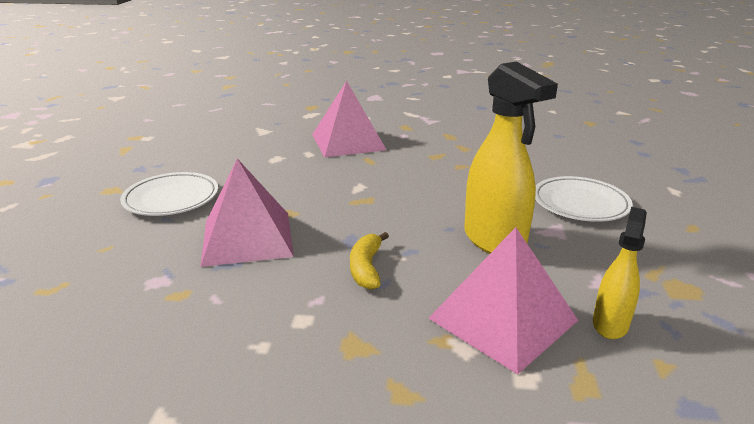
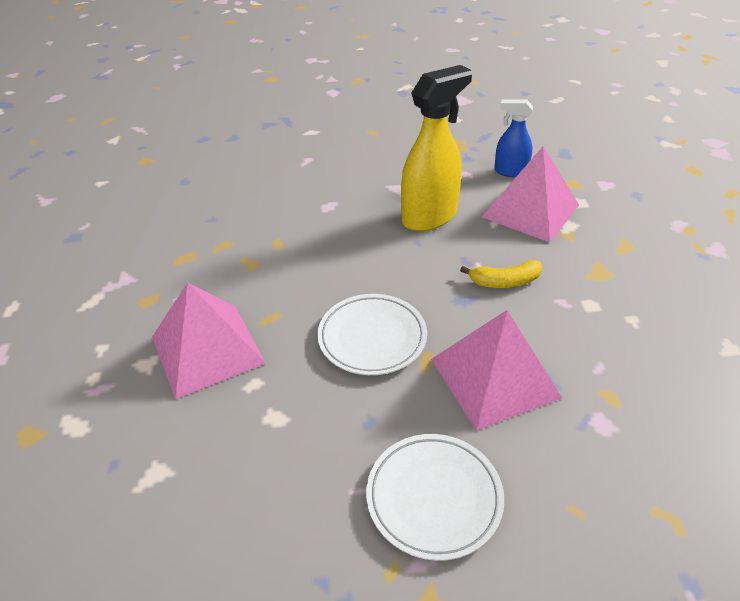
camera: 100 degrees left, 15 degrees up
white plate [535,176,633,222] -> white plate moved to [317,294,427,375]
yellow spray bottle [593,207,647,339] -> blue spray bottle [494,99,533,177]

